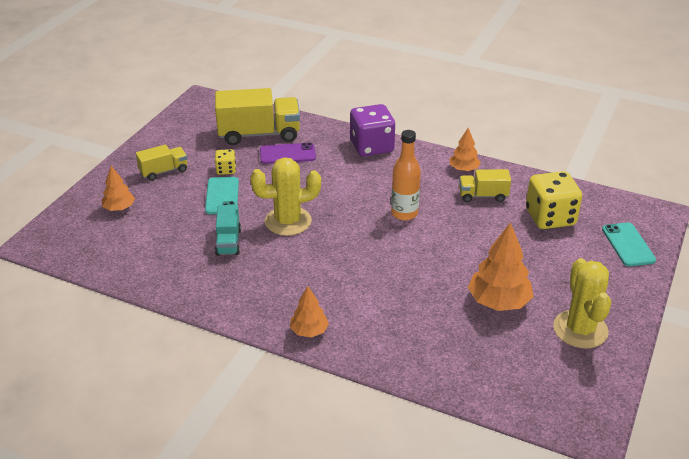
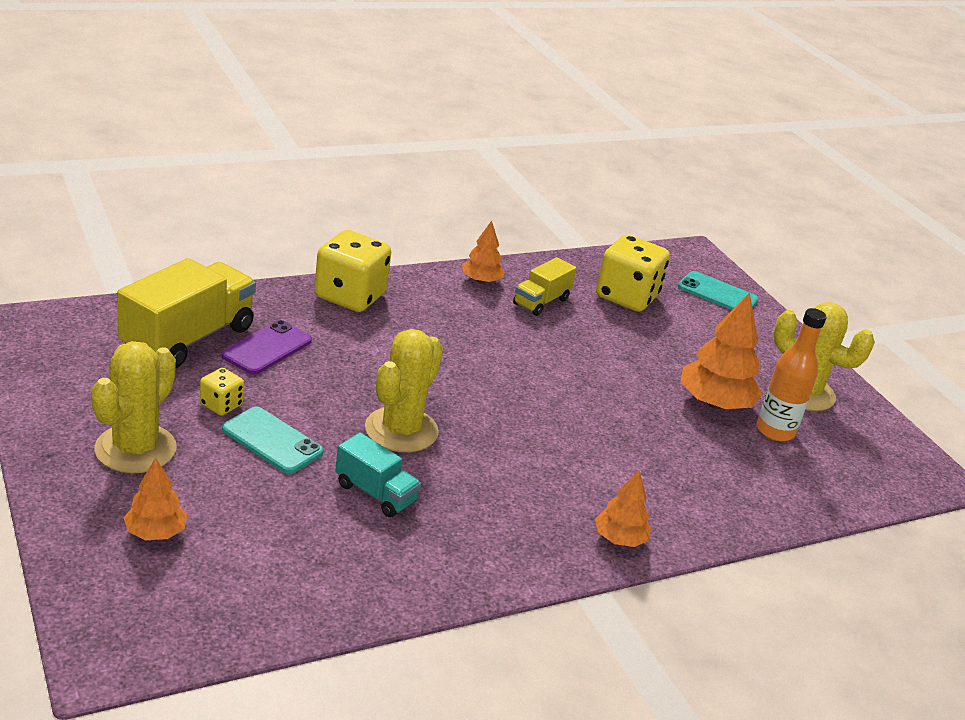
camera: 55 degrees left, 5 degrees down
yellow truck [136,144,187,181] -> yellow cactus [91,341,177,473]
purple dice [350,104,395,156] -> yellow dice [314,230,391,312]
orange bottle [391,130,421,220] -> orange bottle moved to [757,308,827,441]

